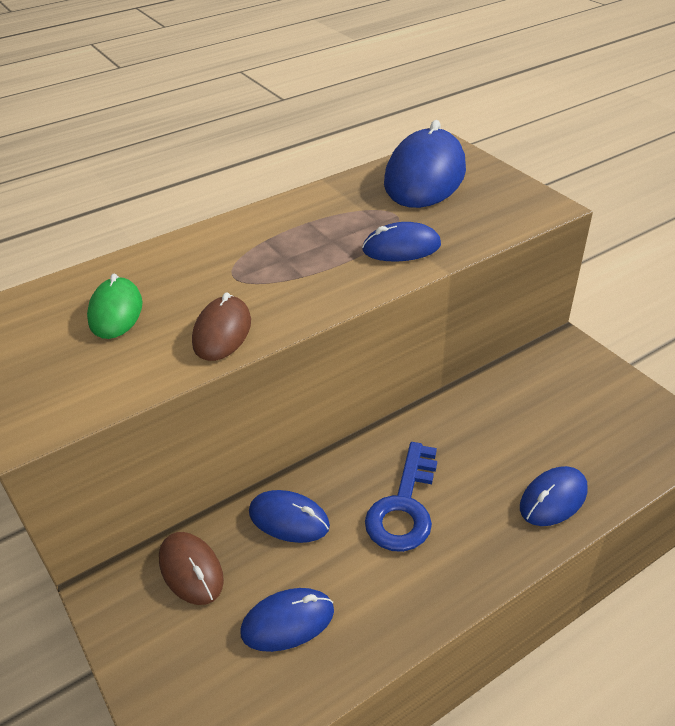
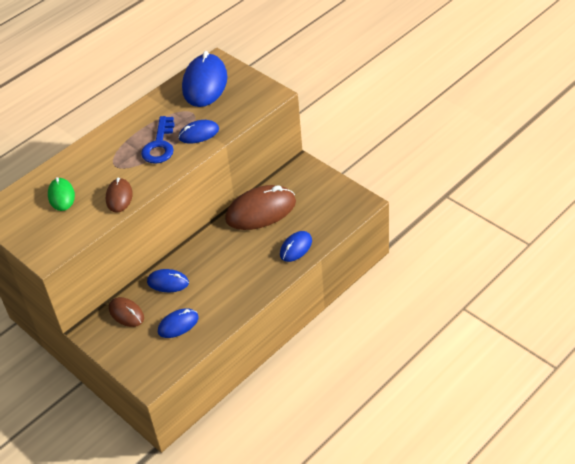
camera: 10 degrees left, 5 degrees up
blue key [365,442,437,552] -> blue key moved to [141,116,175,164]
none -> brown mouse [225,185,296,230]

